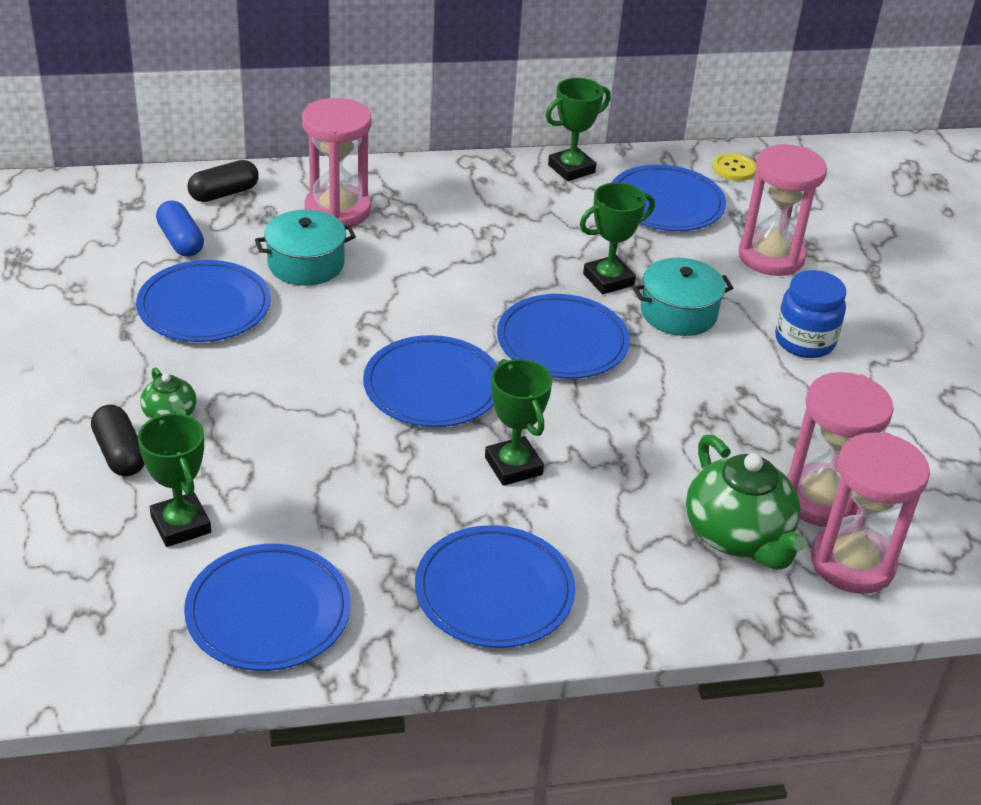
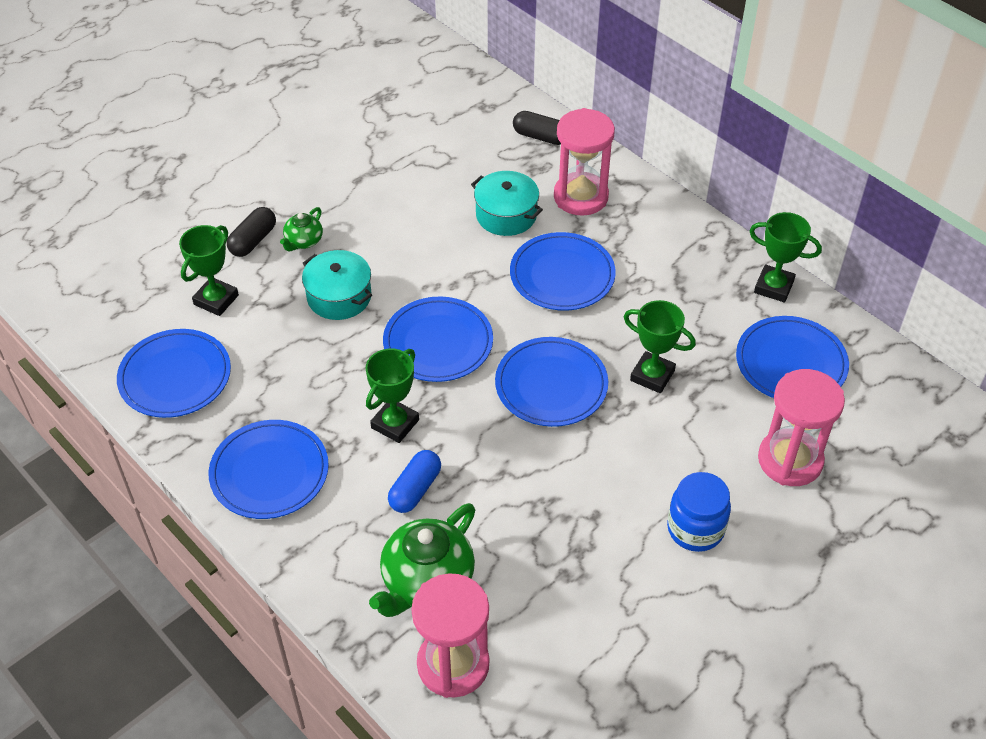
camera: 60 degrees right, 10 degrees up
blue plate [136,260,271,342] -> blue plate moved to [510,232,616,311]
blue capsule [156,200,204,257] -> blue capsule moved to [388,450,441,513]
turquoise pot [633,258,733,336] -> turquoise pot moved to [302,250,372,320]
yellow button [712,153,756,181] -> none
pink hourglass [786,372,894,527] -> none

